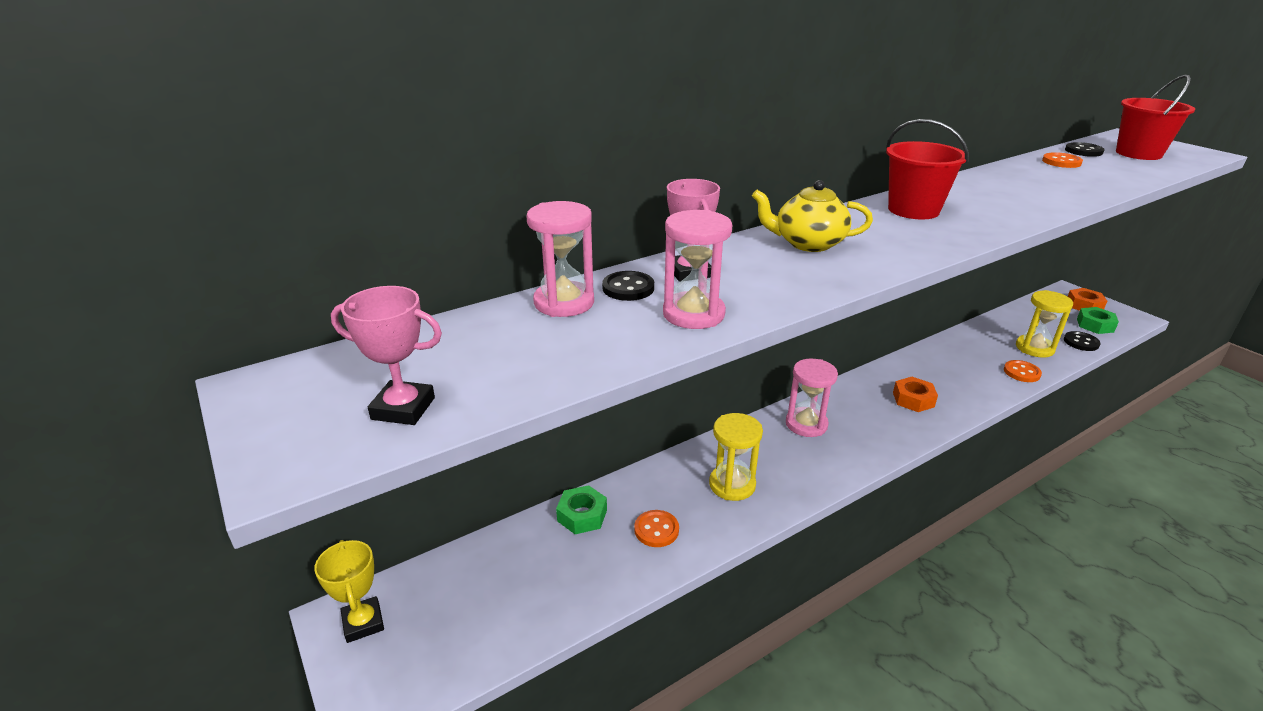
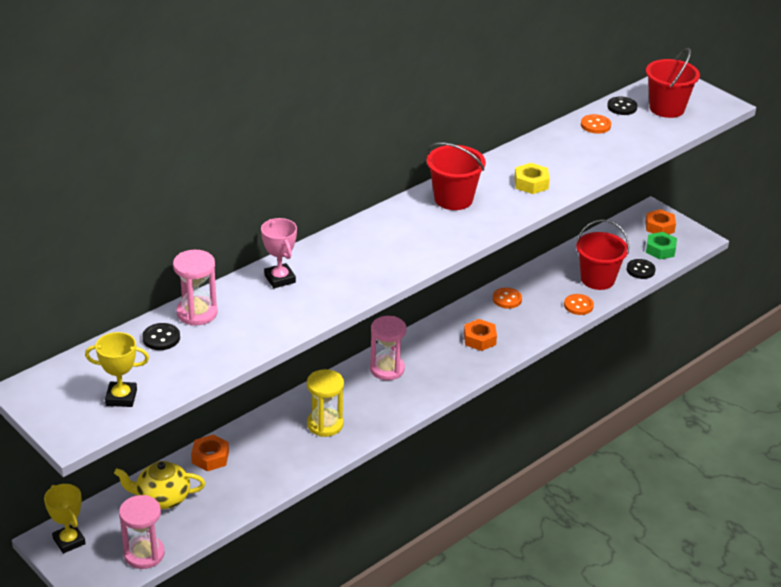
camera: 10 degrees left, 5 degrees up
pink trophy [331,286,442,425] -> yellow trophy [85,332,149,407]
green nut [556,485,607,534] -> orange nut [191,434,229,471]
black button [602,271,654,301] -> black button moved to [142,323,180,350]
orange button [634,510,679,547] -> orange button moved to [493,288,522,309]
pink hourglass [663,210,732,329] -> pink hourglass moved to [119,495,165,569]
yellow teapot [752,180,873,252] -> yellow teapot moved to [114,461,205,509]
yellow hourglass [1016,290,1073,358] -> red bucket [576,219,629,290]
none -> yellow nut [514,163,550,194]

